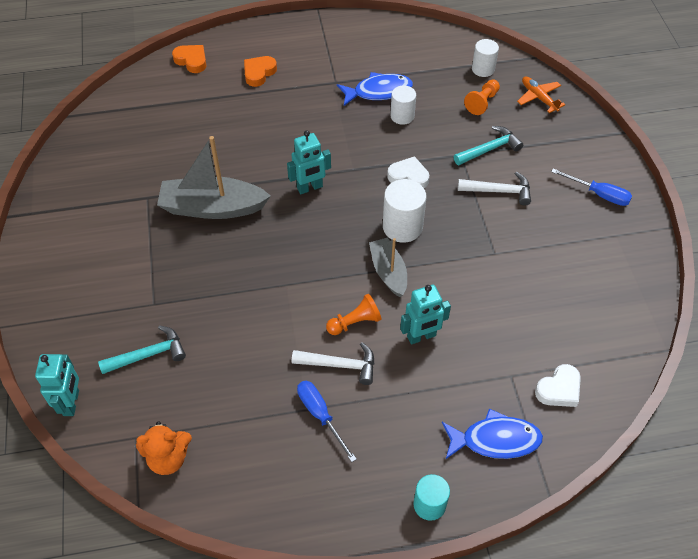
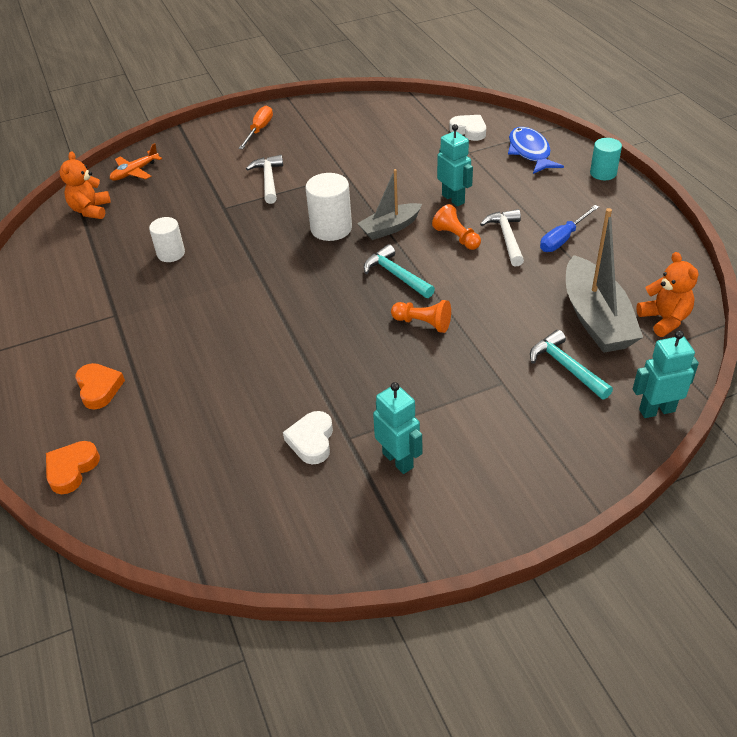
camera: 100 degrees left, 10 degrees down
grey boat [157,136,271,219] -> grey boat moved to [566,208,643,353]
orange heart [244,56,277,87] -> orange heart turned 135 degrees counterclockwise [75,363,125,409]
turquoise robot [287,130,331,194] -> turquoise robot moved to [373,382,422,474]
blue fish [337,72,413,106] -> none
white heart [387,156,429,188] -> white heart moved to [283,411,333,465]
turquoise hammer [454,126,523,165] -> turquoise hammer moved to [364,244,435,298]
orange pawn [464,79,500,115] -> orange pawn moved to [391,300,451,333]
white cylinder [472,39,499,77] -> orange teddy bear [60,152,111,219]
blue screwdriver [551,169,632,206] -> orange screwdriver [239,105,273,149]

